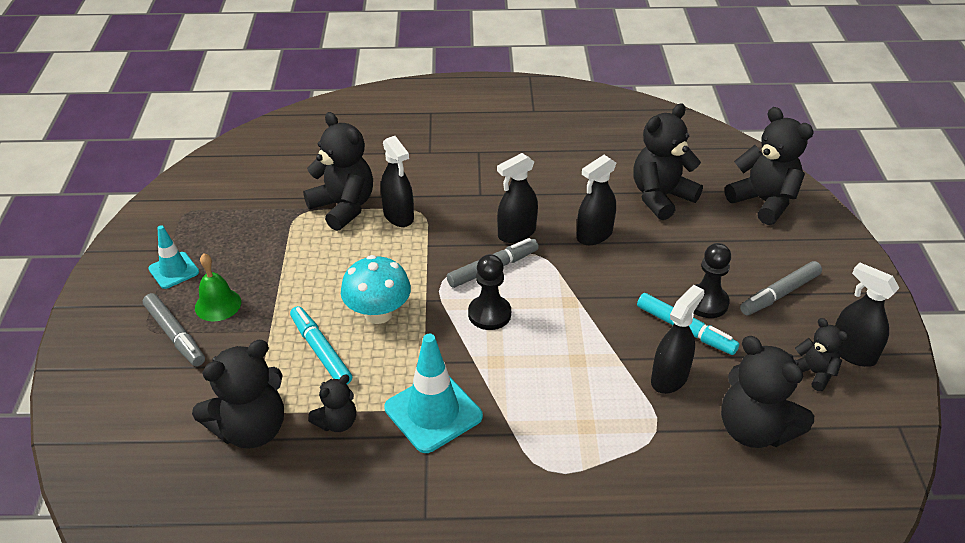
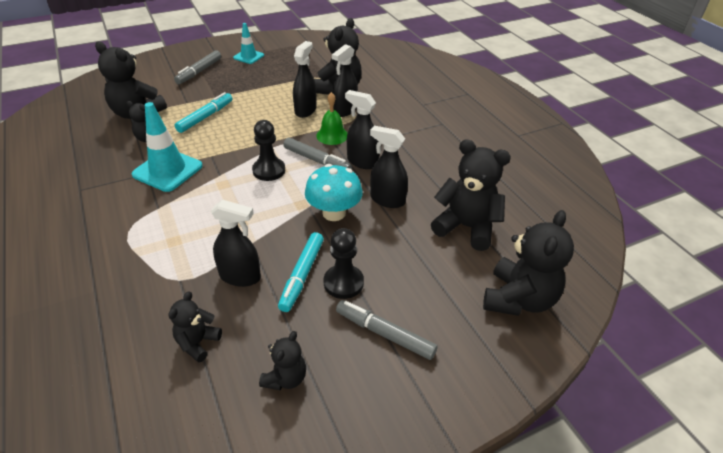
camera: 65 degrees right, 0 degrees up
green bell [195,254,241,322] -> green bell moved to [316,92,347,145]
turquoise mushroom [341,255,411,324] -> turquoise mushroom moved to [305,164,363,221]
black teddy bear [721,336,814,448] -> black teddy bear [168,291,222,363], size x0.54
black spray bottle [835,263,899,367] -> black spray bottle moved to [293,41,317,118]

